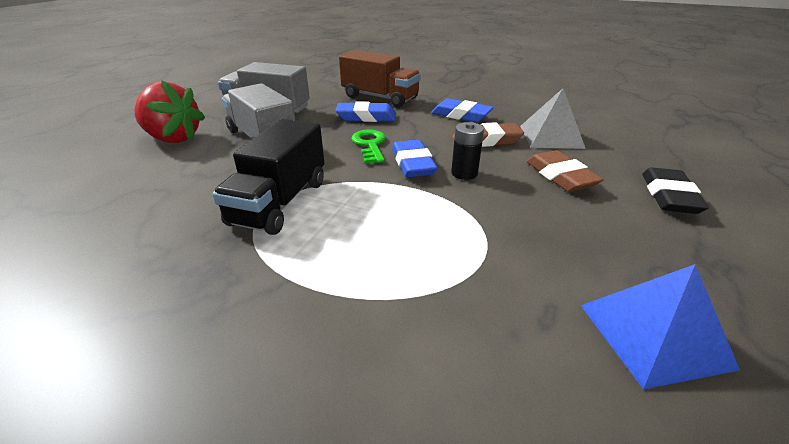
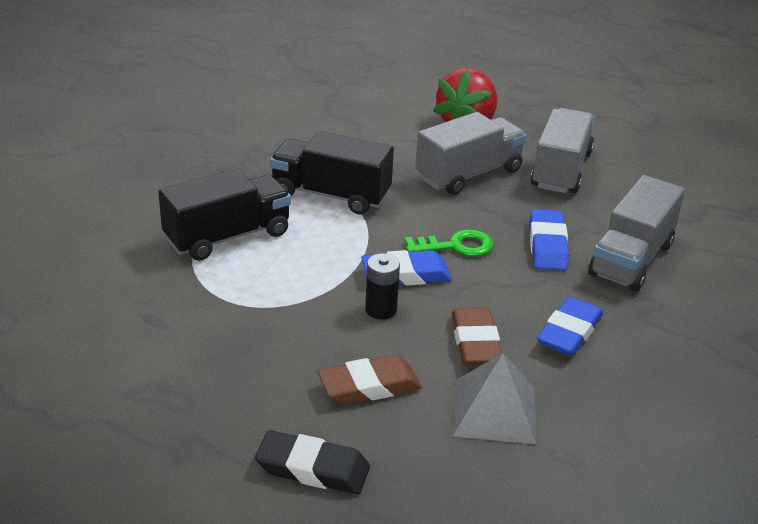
camera: 90 degrees right, 0 degrees up
brown truck [339,50,421,107] -> grey truck [588,175,685,292]
blue pyramid [581,264,740,389] -> none
none -> black truck [158,168,291,261]

